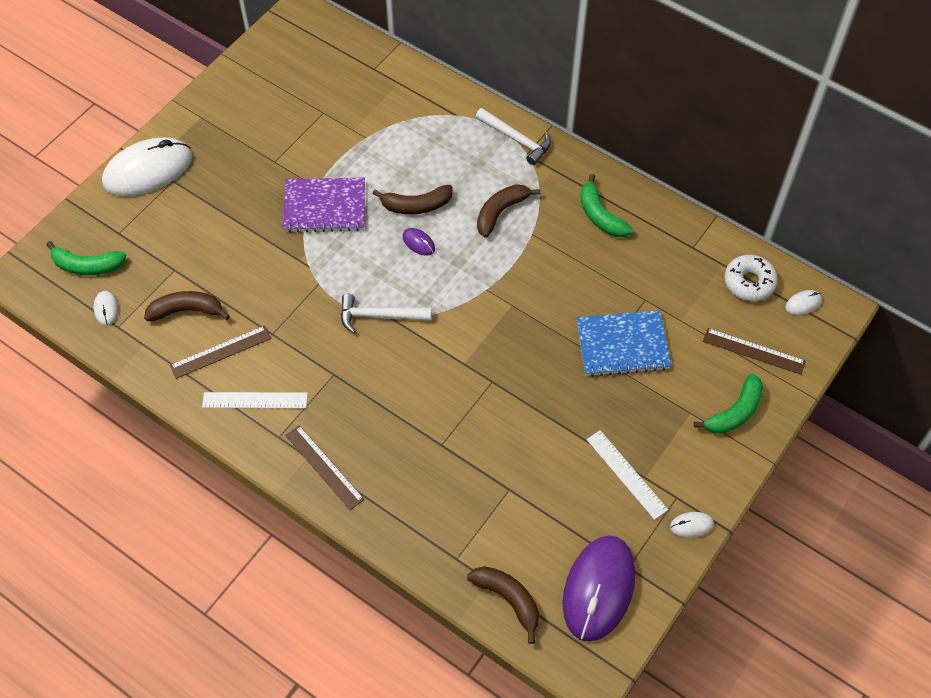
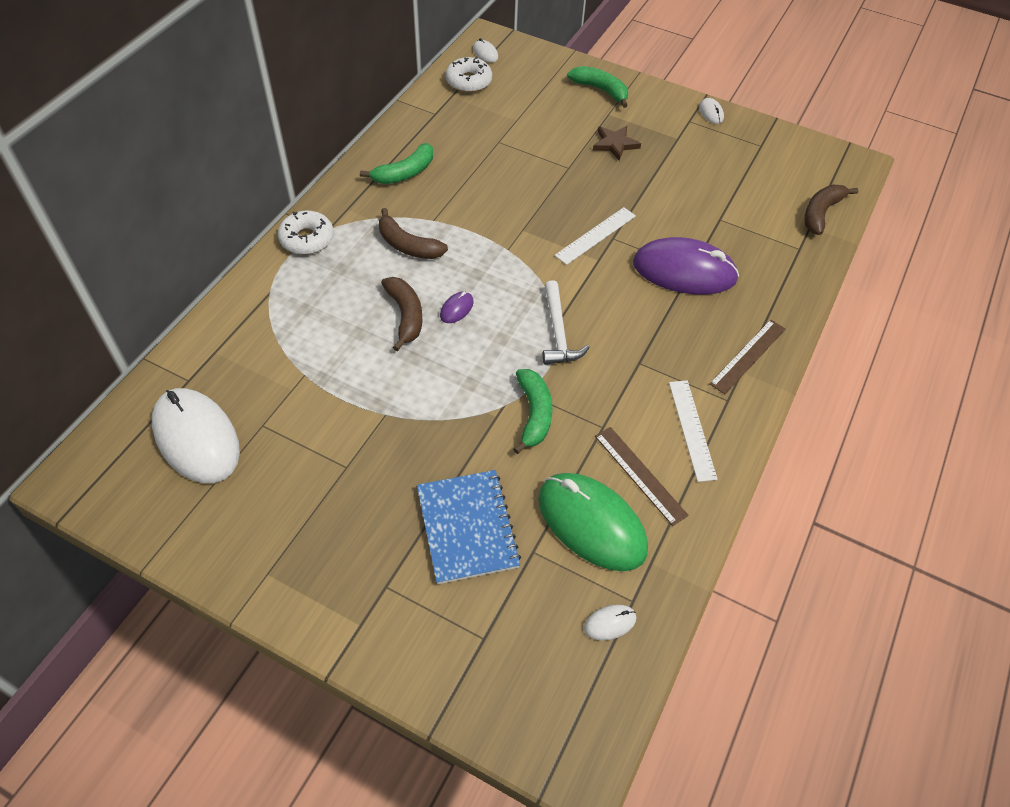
camera: 100 degrees left, 5 degrees down
green banana [46,241,126,275] -> green banana moved to [513,369,552,454]
white mouse [102,137,192,196] -> white mouse moved to [152,388,240,483]
brown banana [144,291,230,321] -> green mouse [538,473,648,571]
purple notebook [283,178,365,233] -> none
white hammer [476,108,551,165] -> white donut [278,210,334,255]
purple mouse [563,535,636,642] -> purple mouse moved to [633,237,739,295]
blue notebook [576,310,671,377] -> blue notebook moved to [417,470,521,584]
white ruler [587,430,668,520] -> white ruler moved to [554,207,636,265]
brown ruler [703,328,806,375] -> none
none -> brown star [593,126,641,161]

